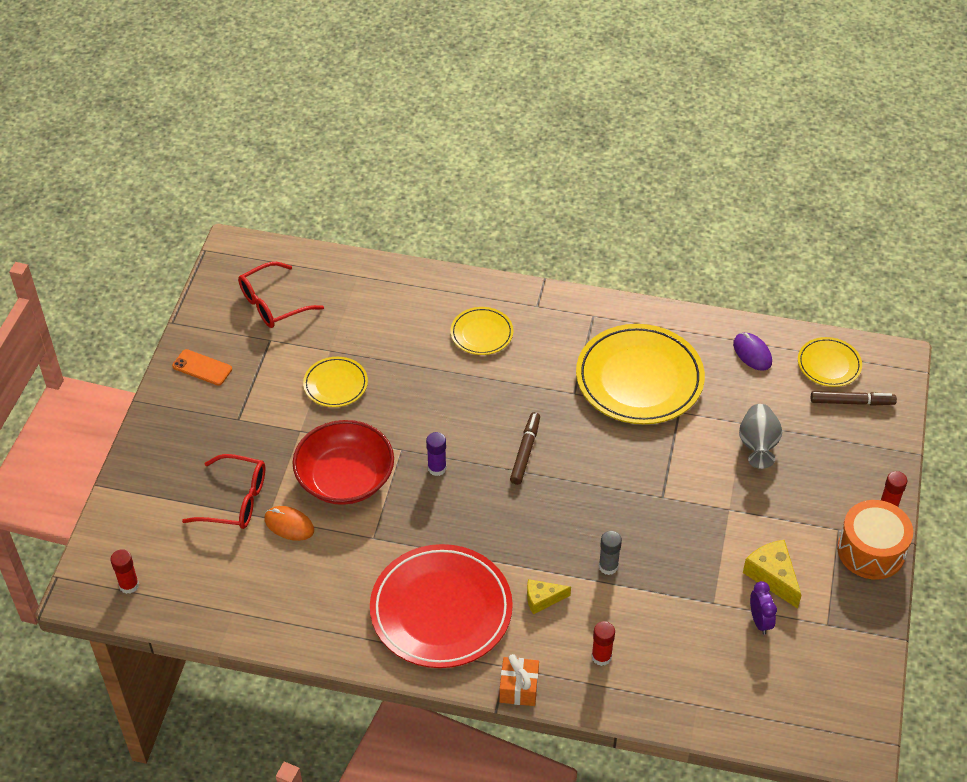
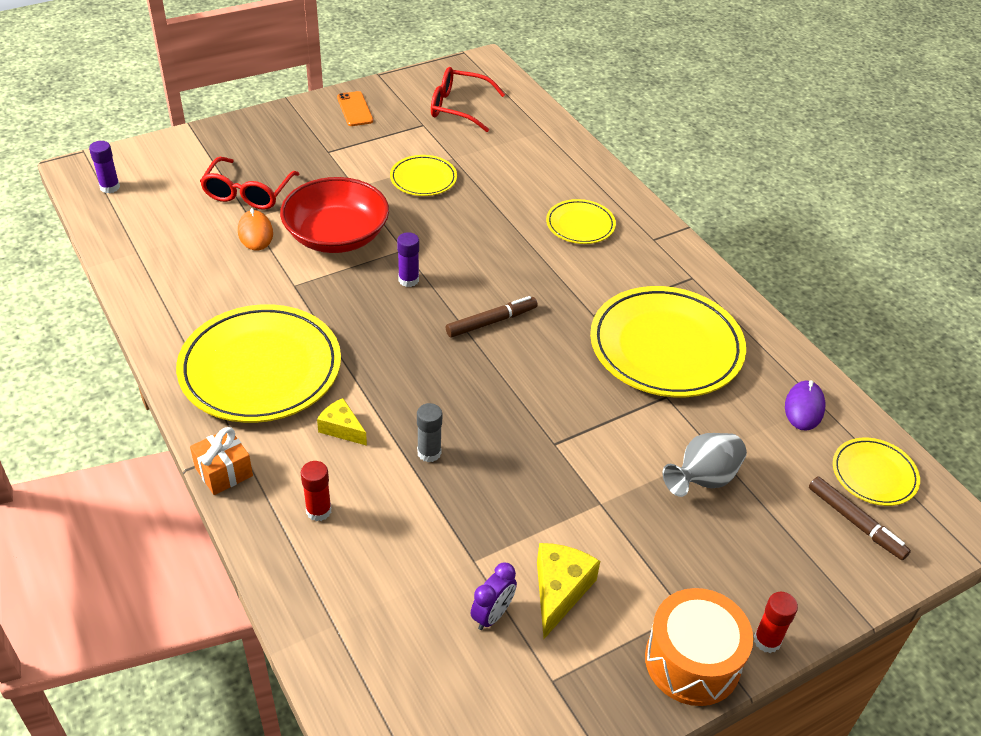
camera: 45 degrees right, 5 degrees down
red glue stick [110,549,139,594] -> purple glue stick [89,141,120,193]
red glasses [182,454,265,529] -> red glasses turned 45 degrees clockwise [200,157,299,210]
red plate [370,544,513,668] -> yellow plate [176,304,341,423]

